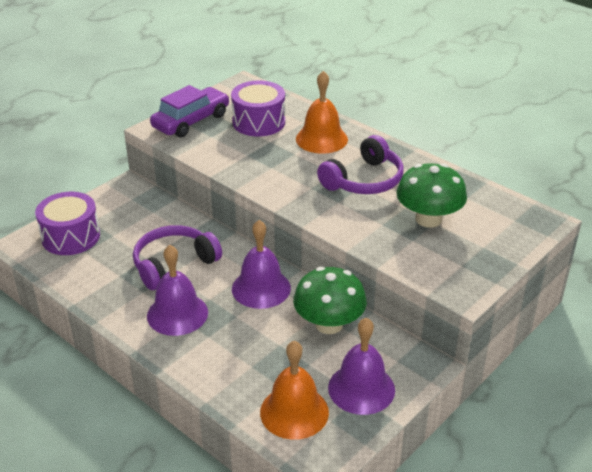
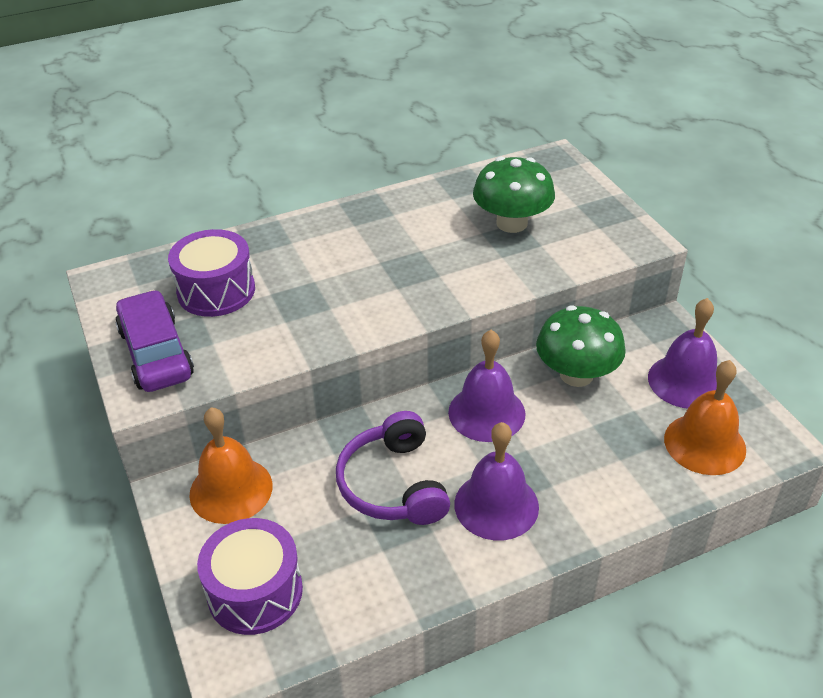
camera: 65 degrees left, 5 degrees up
orange bell [296,71,348,154] -> orange bell moved to [189,407,272,524]
purple headphones [317,135,404,194] -> none

